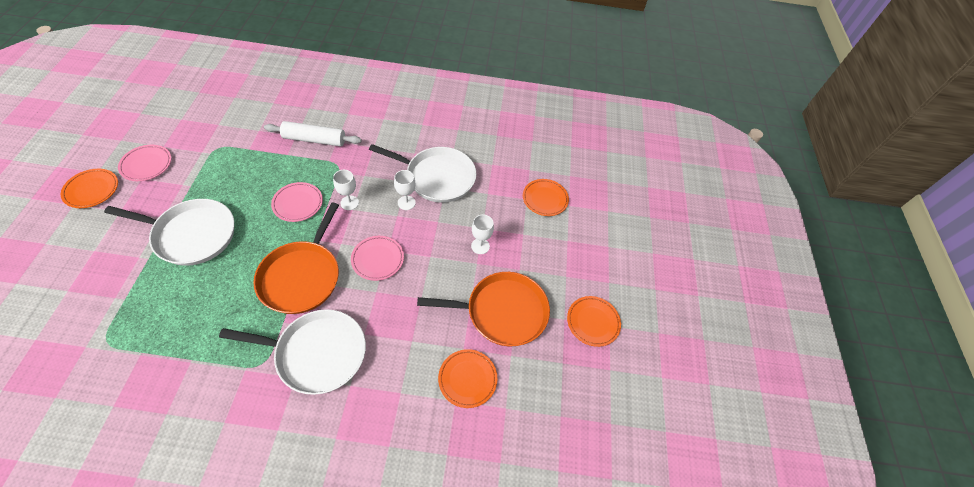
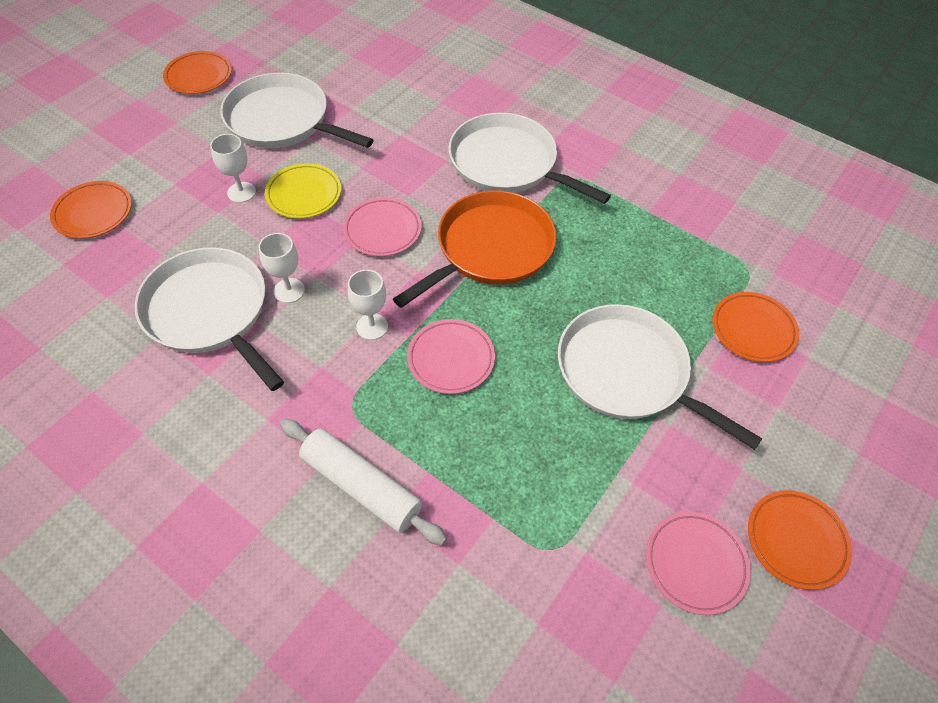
camera: 145 degrees left, 0 degrees up
orange pan [417,272,550,346] -> white pan [220,73,374,148]
orange plate [438,349,497,408] -> orange plate moved to [712,292,799,362]
none -> yellow plate [265,163,341,219]

